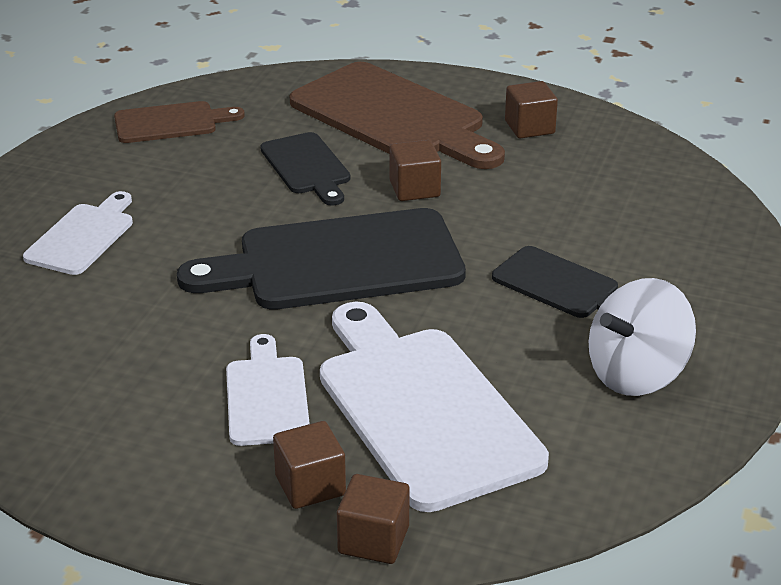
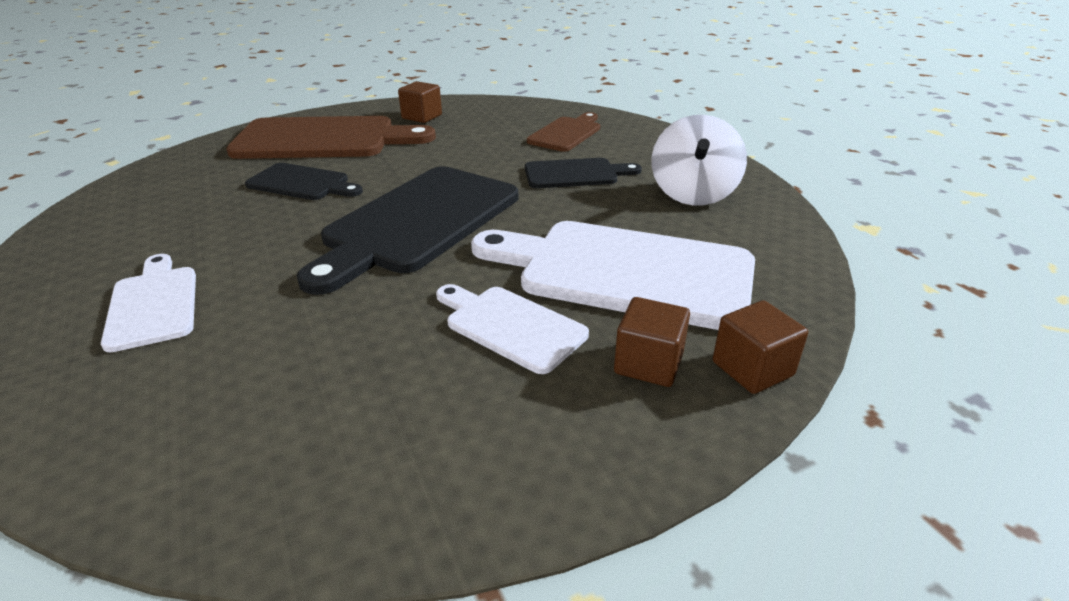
camera: 45 degrees left, 0 degrees up
brown cutting board [114,101,245,143] -> brown cutting board moved to [527,112,600,152]
brown cube [390,140,441,201] -> none

